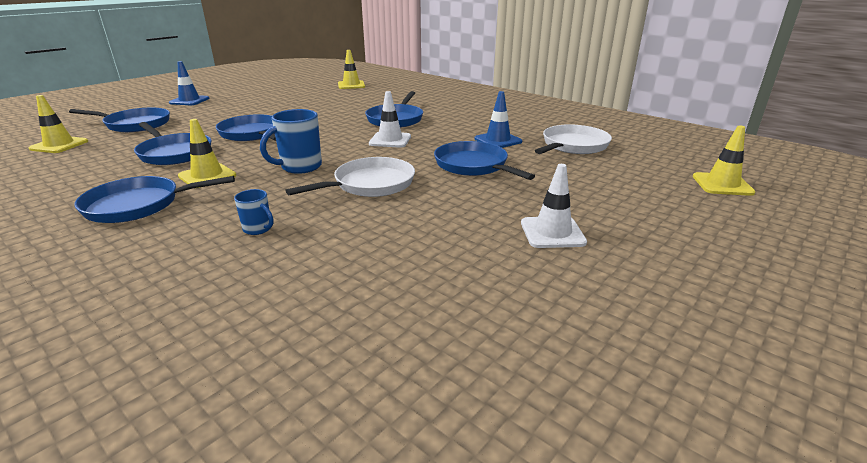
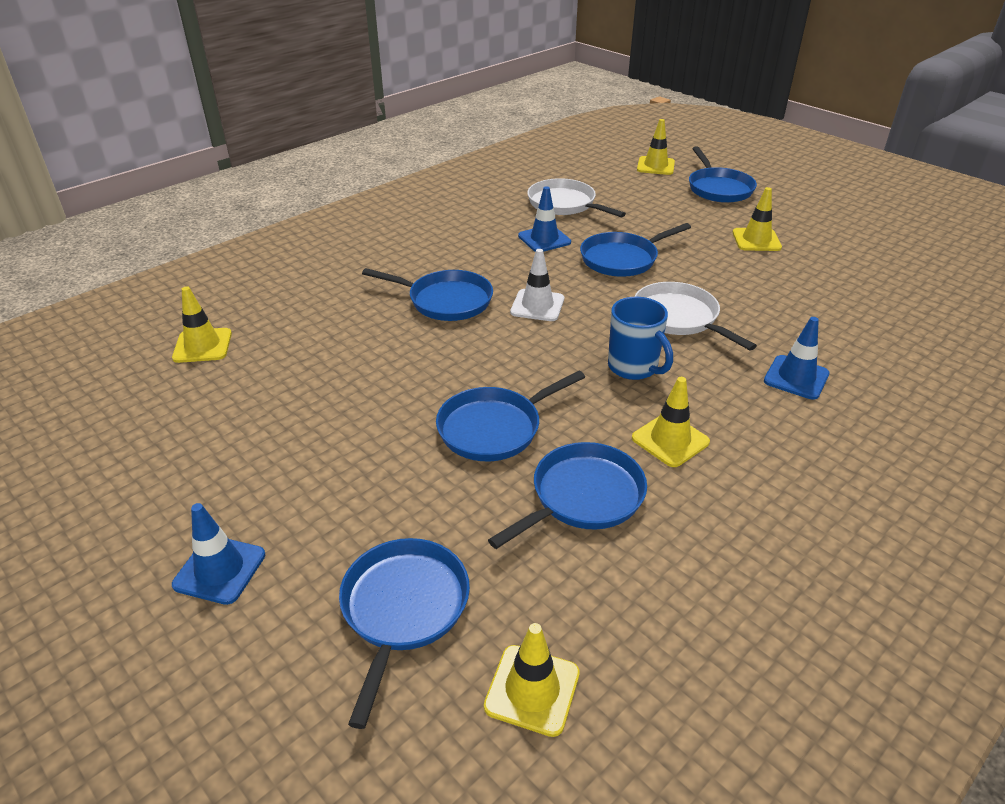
camera: 85 degrees left, 10 degrees up
blue pan [74,176,235,223] -> blue pan moved to [689,147,757,203]
blue mug [234,189,273,235] -> blue traffic cone [764,317,830,400]
white traffic cone [521,164,587,248] -> yellow traffic cone [732,187,782,251]

